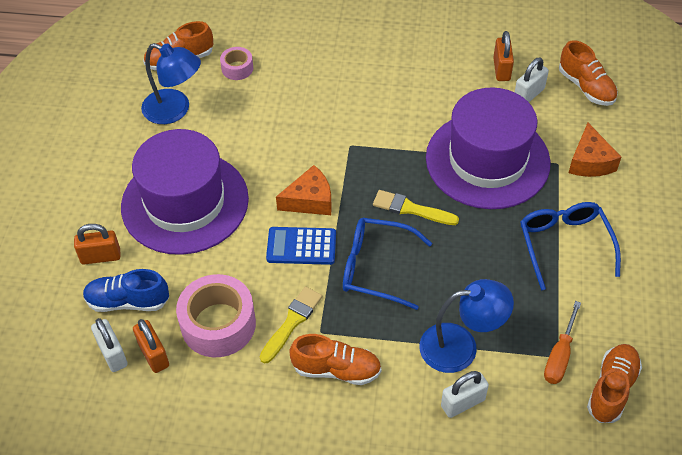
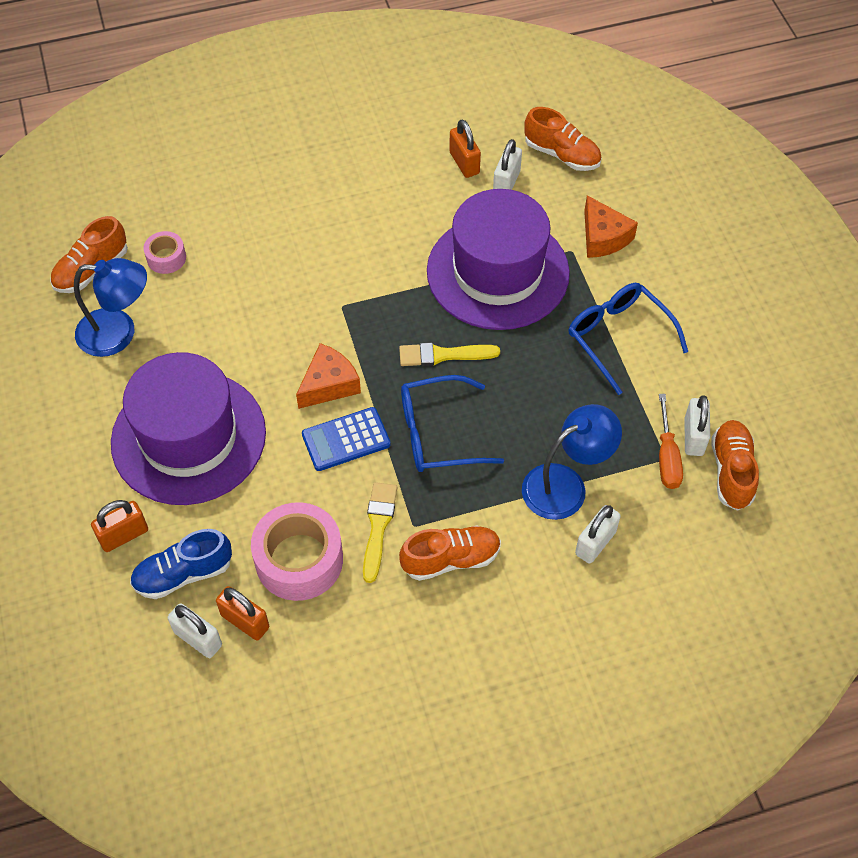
camera: 25 degrees left, 5 degrees up
none -> white padlock [685,395,710,456]

